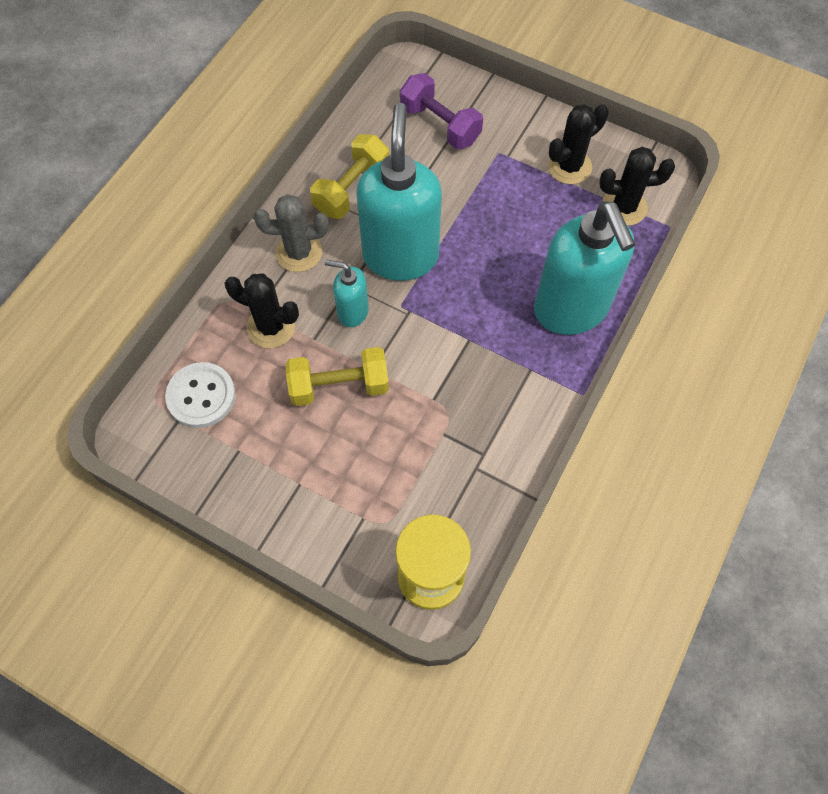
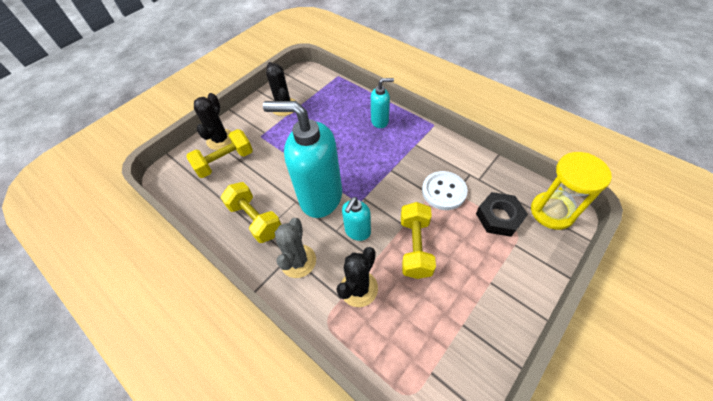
camera: 75 degrees left, 10 degrees down
white button [165,362,236,428] -> white button moved to [422,171,468,210]
purple dumbbell [400,73,483,149] -> yellow dumbbell [186,129,253,178]
turquoise soap dispenser [534,201,636,335] -> turquoise soap dispenser [371,78,394,128], size x0.48
black cactus [599,147,675,226] -> black cactus moved to [194,93,232,150]
none -> black nut [476,192,528,237]

